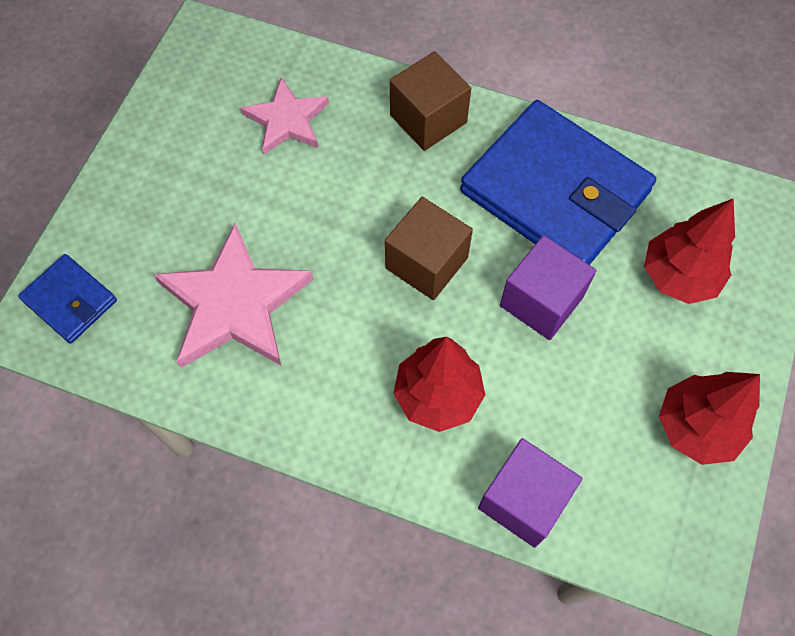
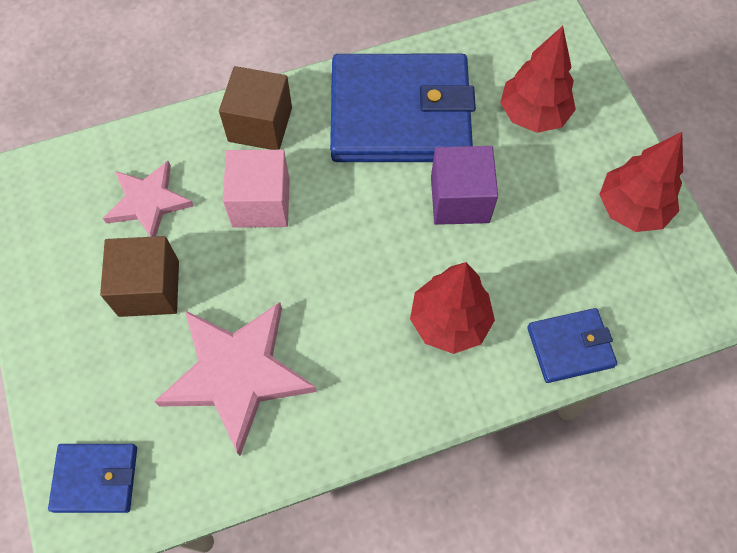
camera: 40 degrees left, 0 degrees up
brown cube [385,197,473,300] -> brown cube moved to [100,236,179,317]
purple cube [478,438,583,548] -> blue wallet [527,308,617,383]
none -> pink cube [223,150,290,228]

